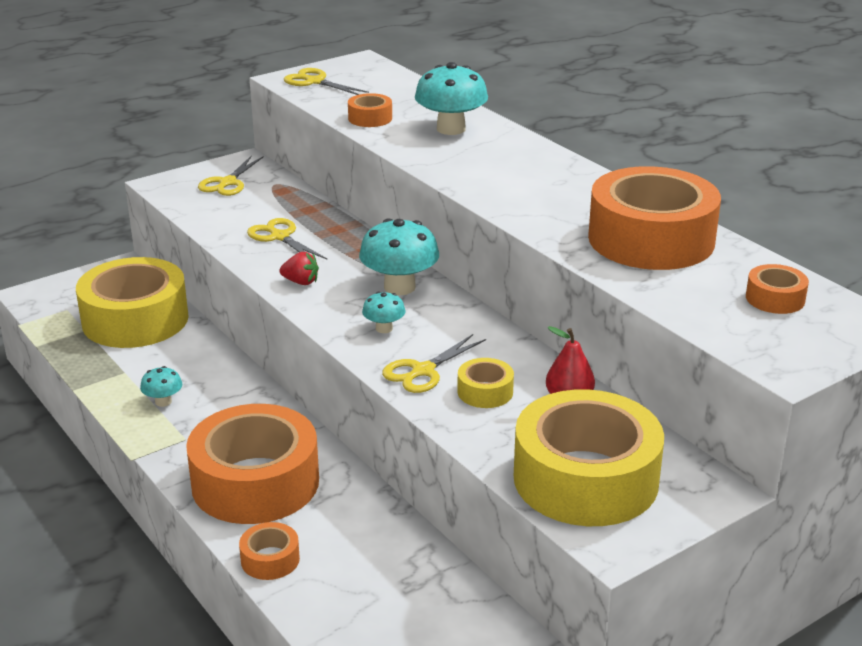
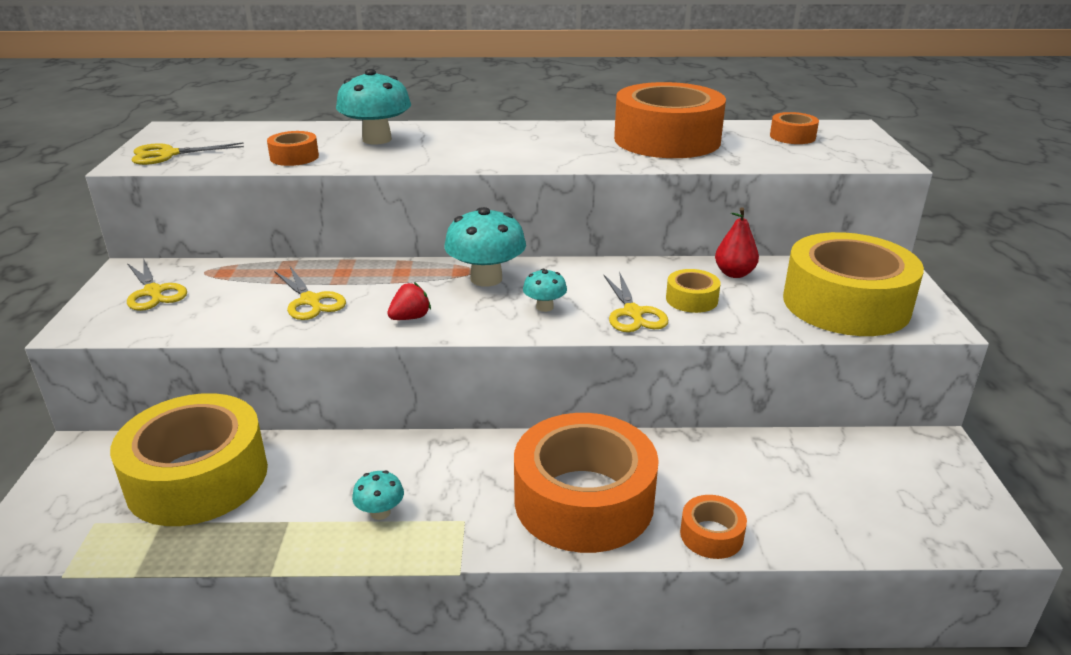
camera: 55 degrees left, 0 degrees up
yellow scissors [247,218,327,259] -> yellow scissors turned 120 degrees counterclockwise [274,266,346,320]

